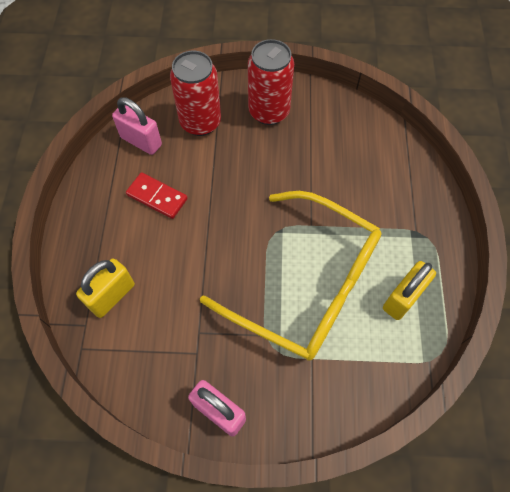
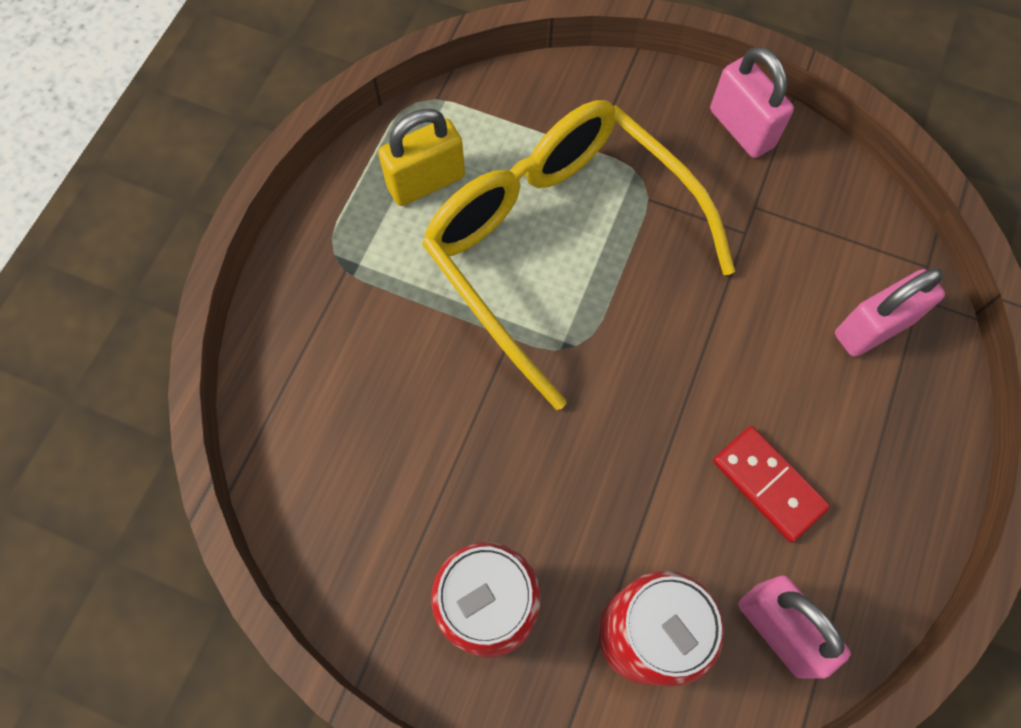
camera: 160 degrees left, 5 degrees up
yellow padlock [76,258,135,318] -> pink padlock [835,268,945,357]

